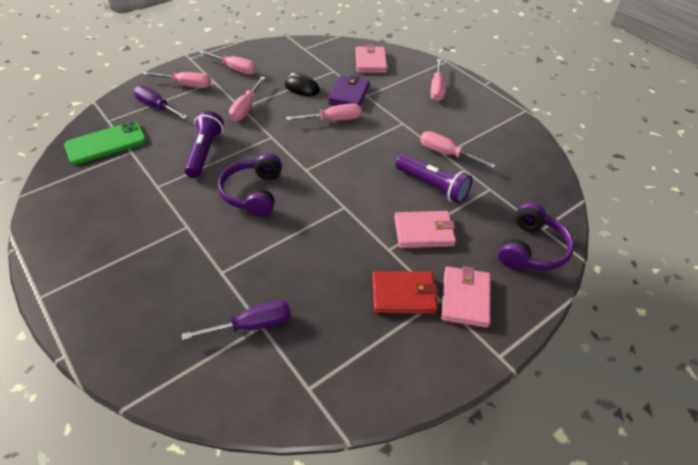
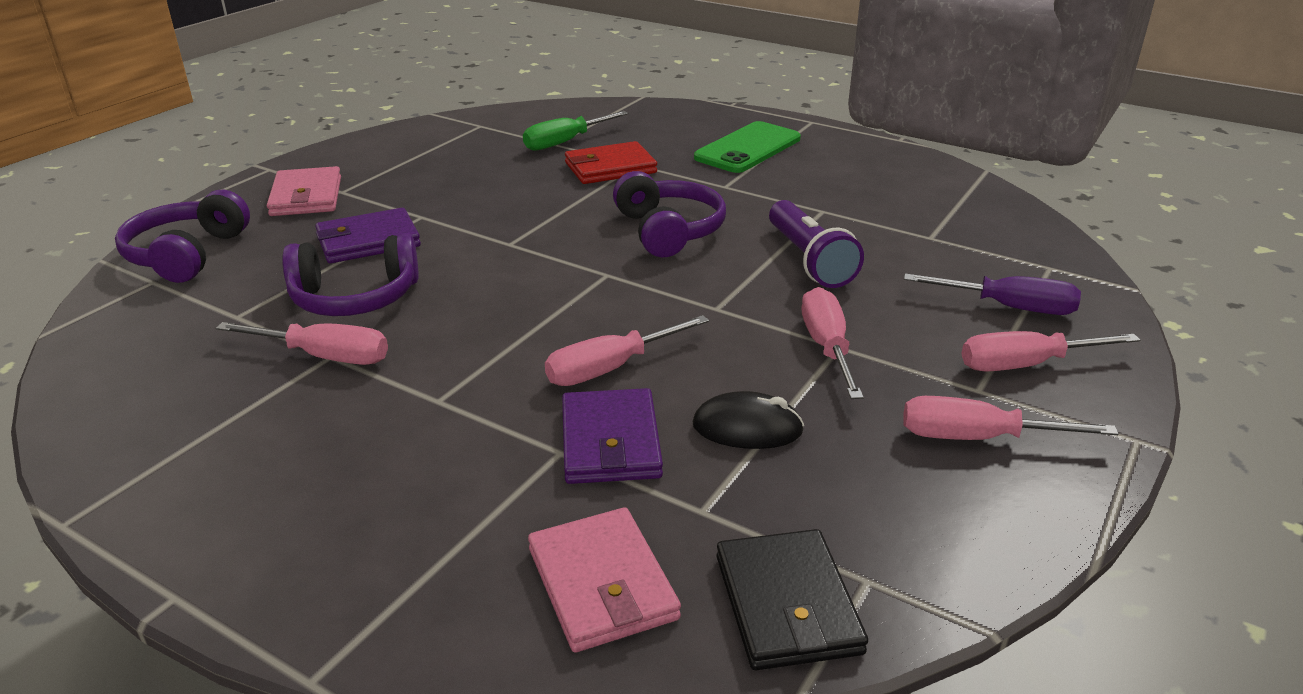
camera: 160 degrees right, 15 degrees down
green phone [64,121,147,165] -> green phone moved to [694,121,801,173]
purple screwdriver [182,300,291,340] -> green screwdriver [523,111,628,151]
red wallet [372,271,438,314] -> red wallet moved to [565,141,657,184]
pink wallet [394,211,456,248] -> purple wallet [315,208,421,263]
purple flashlight [396,154,472,203] -> purple headphones [282,234,419,316]
pink screwdriver [430,59,445,101] -> none
none -> black wallet [716,529,868,670]

